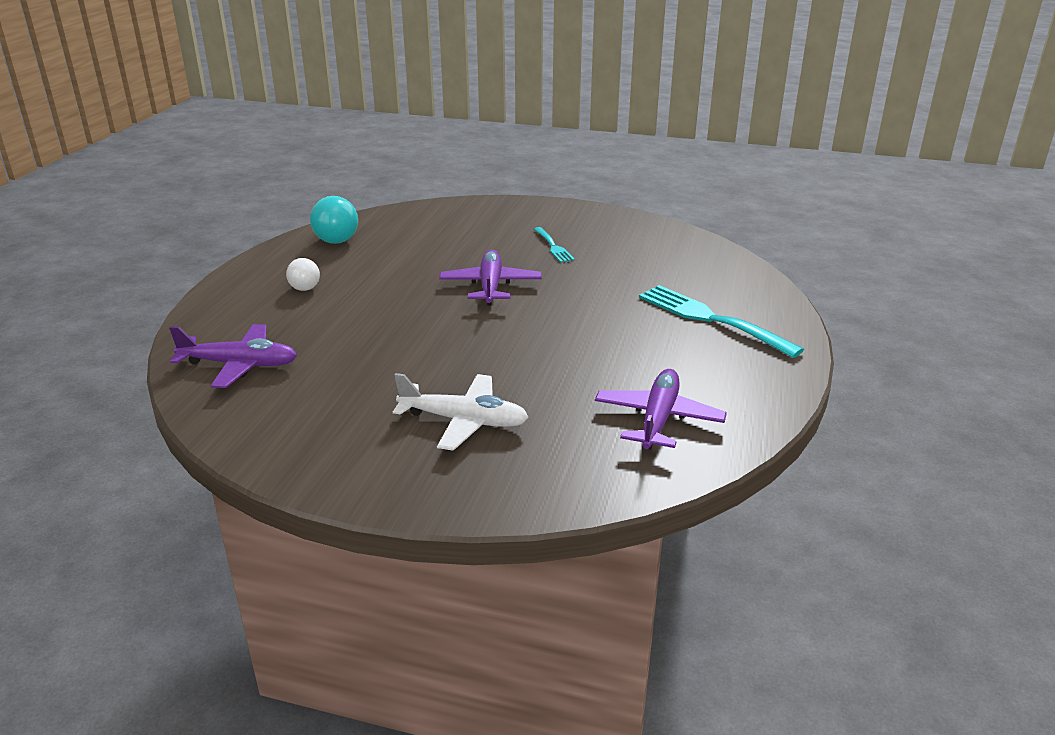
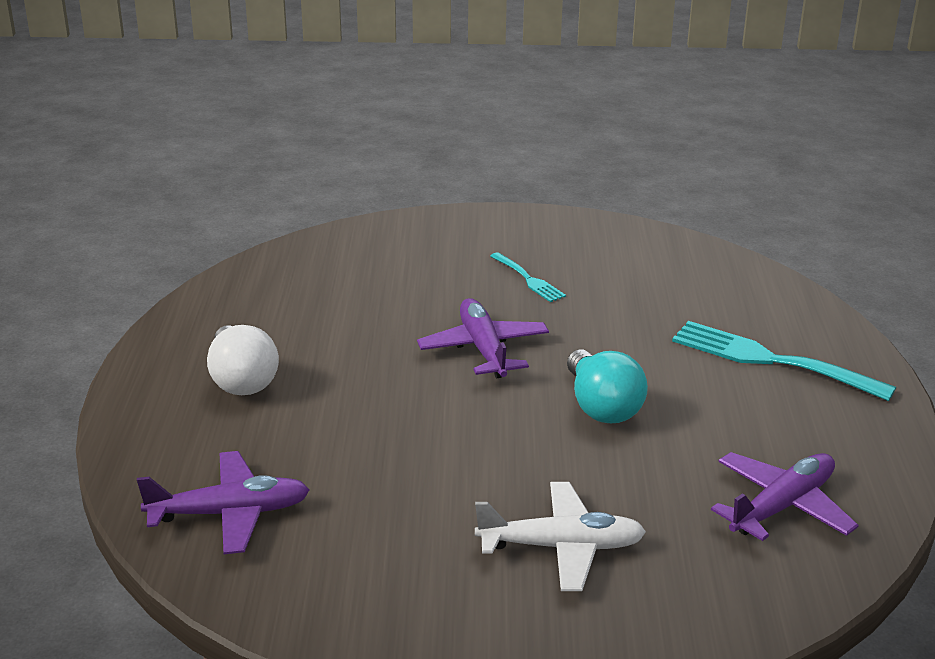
camera: 15 degrees left, 0 degrees up
white light bulb [286,258,320,291] -> white light bulb [207,325,279,395], size x1.59
turquoise light bulb [310,196,358,244] -> turquoise light bulb moved to [567,349,648,423]
purple plane [595,369,727,450] -> purple plane turned 45 degrees clockwise [711,452,859,541]

